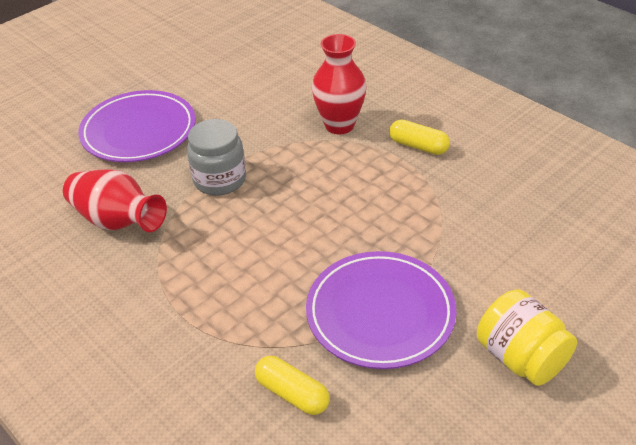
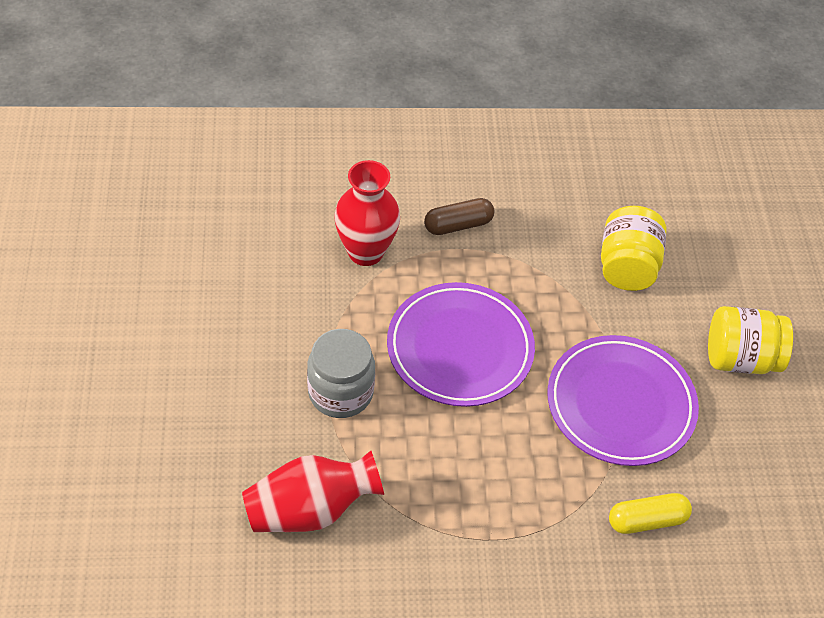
camera: 55 degrees left, 10 degrees up
purple plate [79,90,196,162] -> purple plate moved to [387,282,535,407]
yellow capsule [389,119,450,155] -> brown capsule [424,198,494,235]
none -> yellow jar [601,206,666,291]

